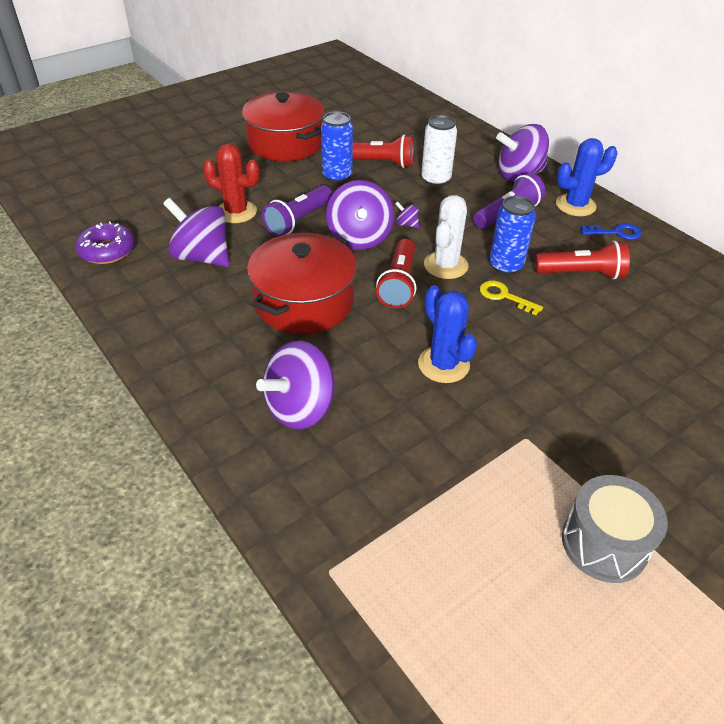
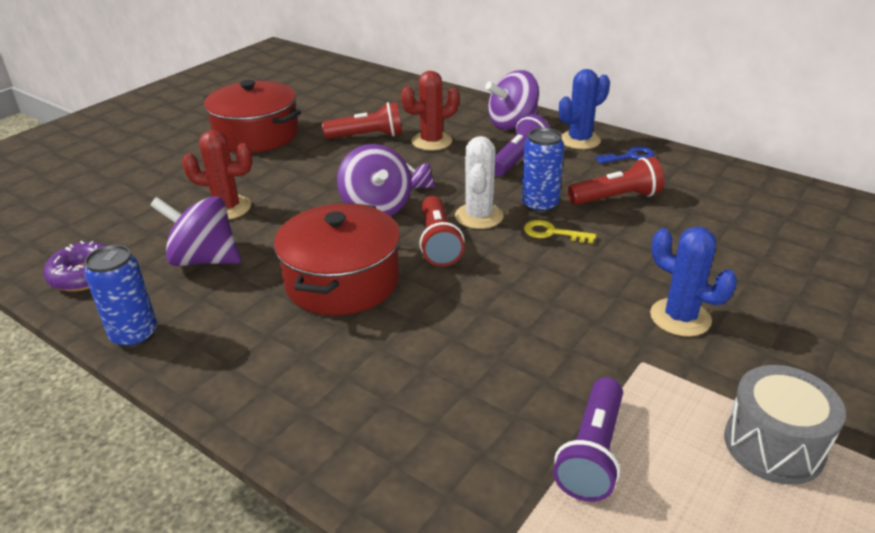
camera: 15 degrees left, 10 degrees down
purple spinning top [256,341,334,429] -> none
purple flashlight [262,185,333,237] -> purple flashlight moved to [553,377,623,502]
blue can [321,111,353,183] -> blue can moved to [85,245,157,348]
blue cactus [418,285,477,383] -> blue cactus moved to [650,227,737,337]
white can [421,115,457,186] -> red cactus [401,71,459,151]

